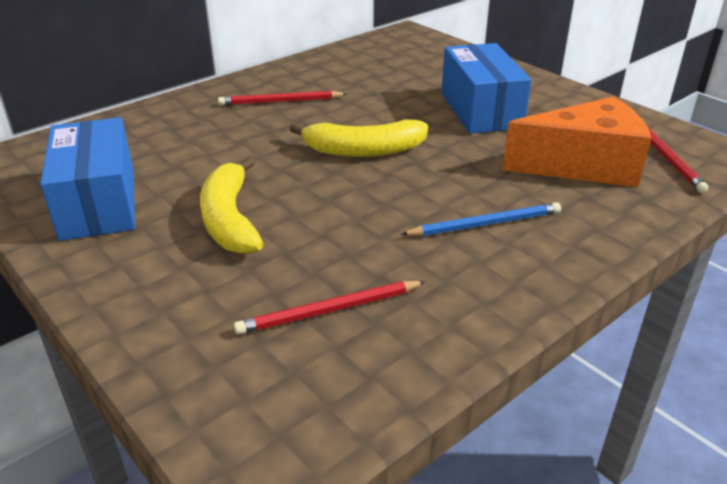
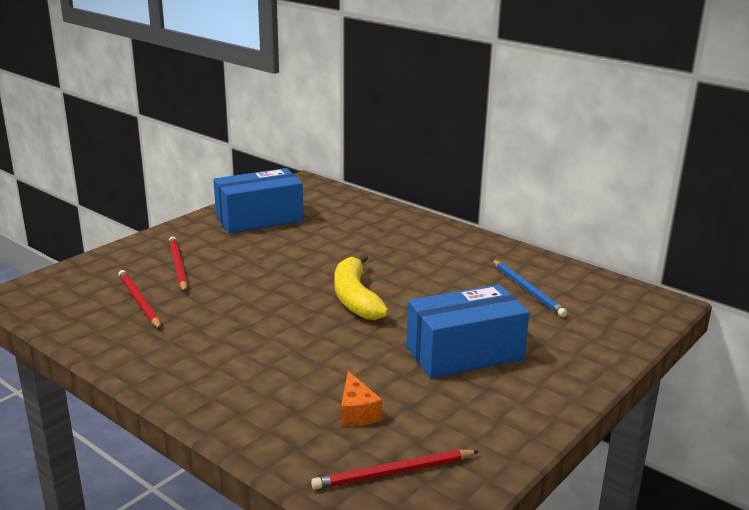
camera: 80 degrees right, 10 degrees down
yellow banana [200,157,264,254] -> none
red pencil [218,91,347,105] -> red pencil moved to [169,236,188,292]
blue pencil [401,202,561,236] -> blue pencil moved to [492,259,567,317]
orange cheese [502,96,651,187] -> orange cheese [341,371,382,427], size x0.44

